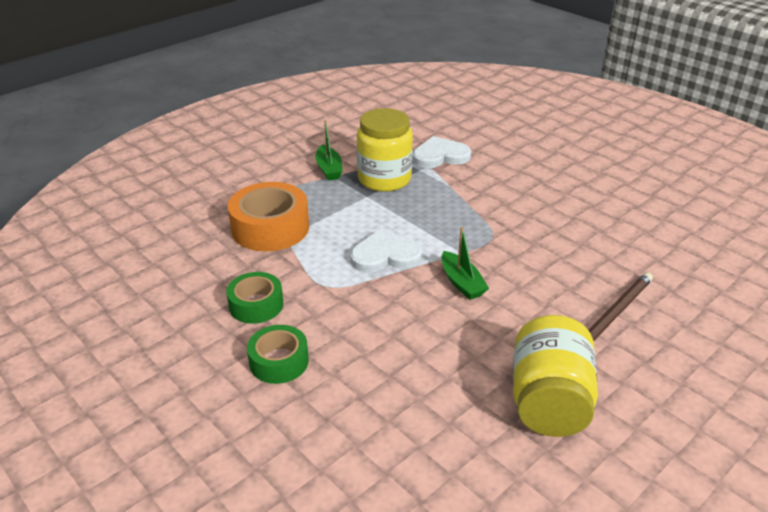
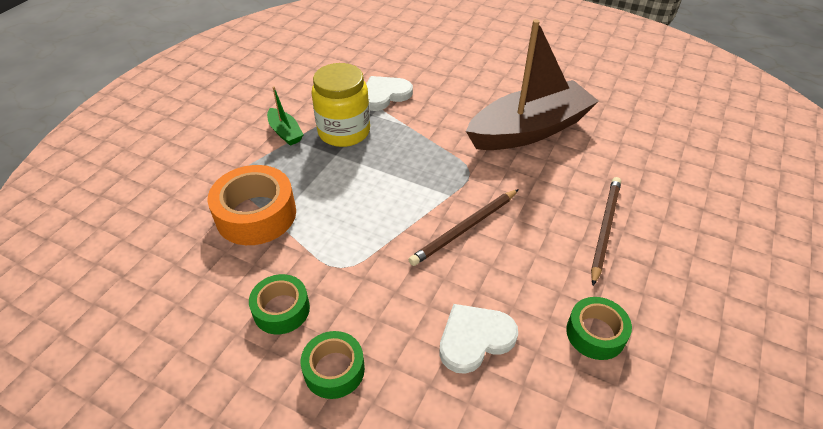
camera: 20 degrees left, 10 degrees up
white heart [350,229,422,273] -> white heart moved to [439,304,518,374]
green boat [441,227,489,300] -> brown pencil [408,189,519,266]
yellow jar [513,315,598,437] -> green tape [566,297,632,360]
none -> brown boat [466,19,599,150]

